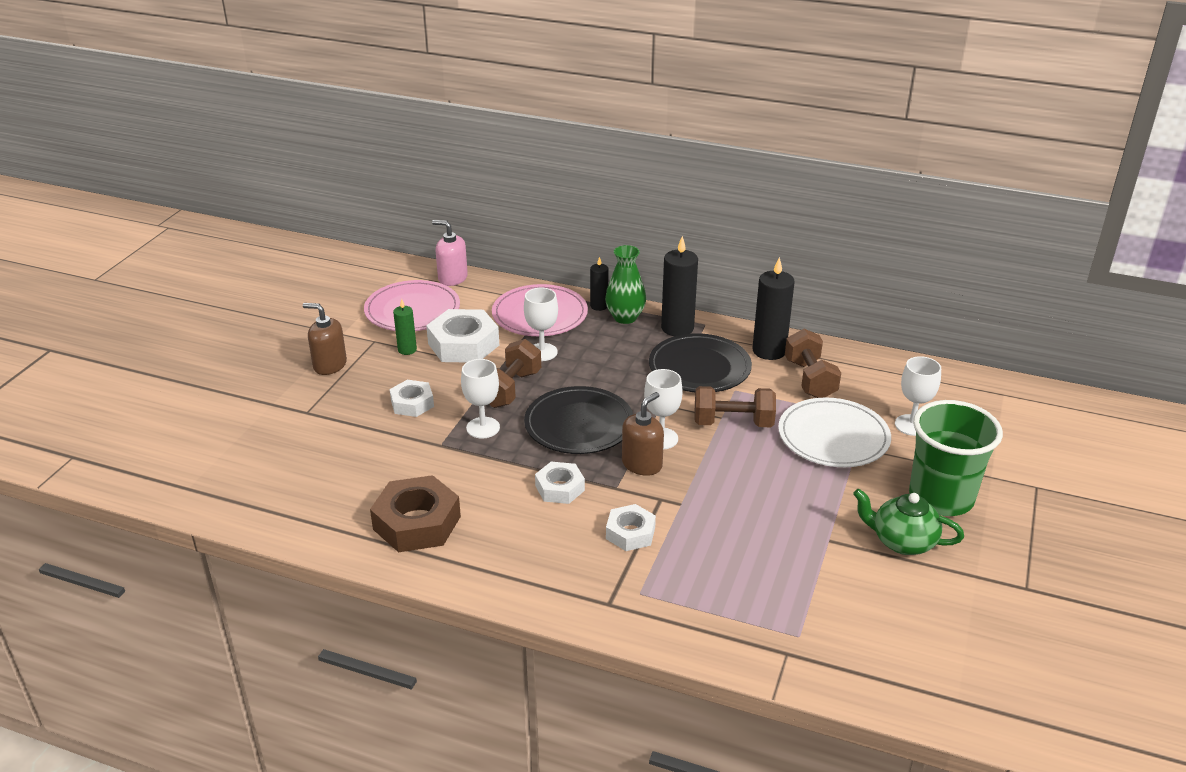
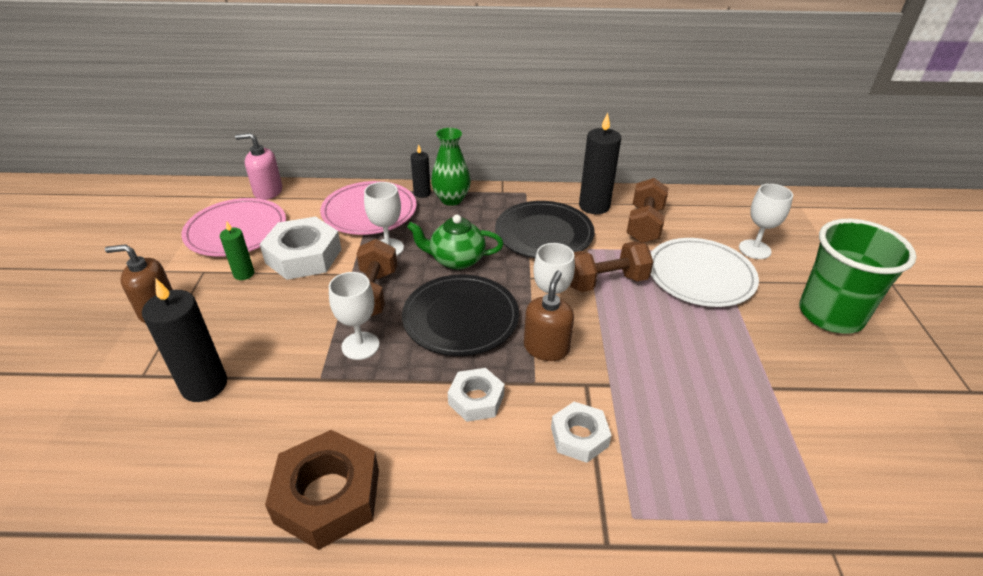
camera: 20 degrees left, 5 degrees up
white nut [390,380,434,417] -> none
black candle [661,236,698,336] -> black candle moved to [142,279,227,402]
brown dumbbell [785,329,841,398] -> brown dumbbell turned 45 degrees clockwise [626,178,669,243]
green teapot [853,488,964,555] -> green teapot moved to [407,215,504,270]

